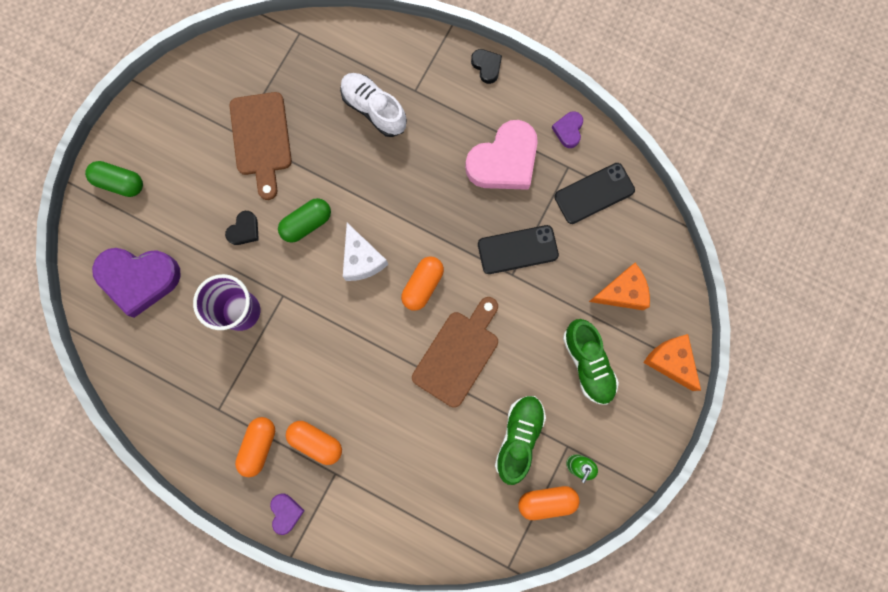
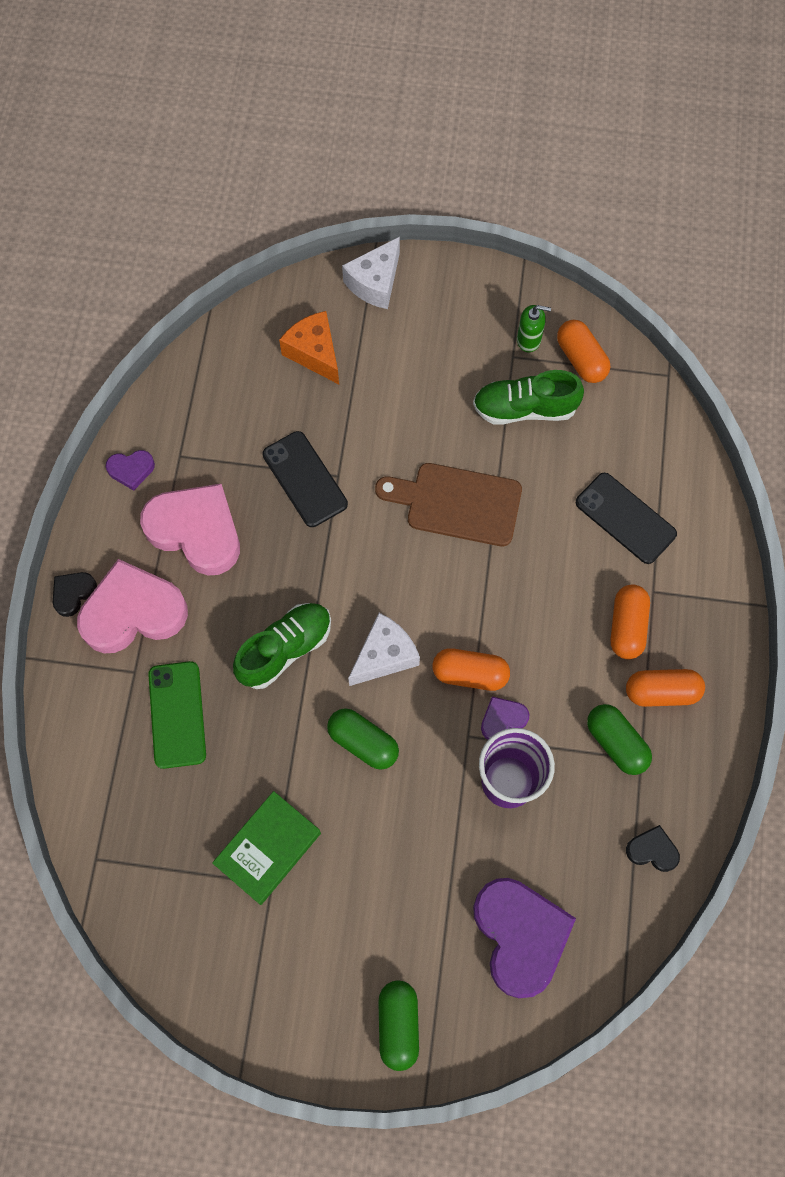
camera: 110 degrees left, 10 degrees down
black heart [225,211,259,245] -> black heart moved to [626,825,680,872]
brown cutting board [230,92,292,200] -> green book [212,791,321,905]
purple heart [270,493,305,535] -> purple heart moved to [481,697,529,740]
white shoe [340,73,407,137] -> green phone [148,661,206,769]
orange capsule [401,256,444,311] -> orange capsule moved to [433,648,510,691]
black phone [554,163,635,224] -> black phone moved to [576,473,677,564]
green shoe [563,319,619,405] -> green shoe moved to [233,603,331,689]
orange cheese [643,334,701,391] -> white cheese [342,237,400,309]
none -> pink heart [77,559,188,653]
none -> green capsule [587,704,652,775]

